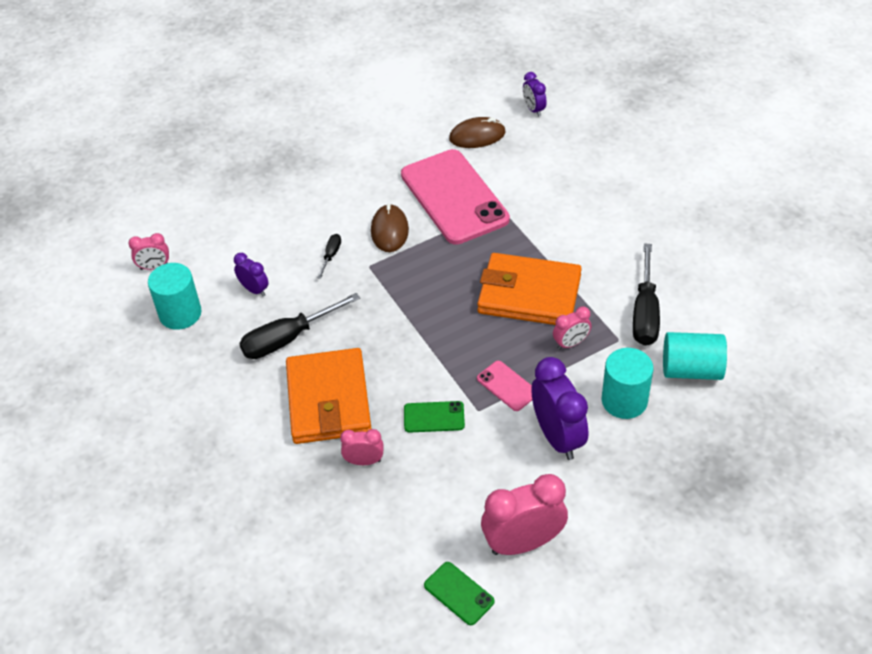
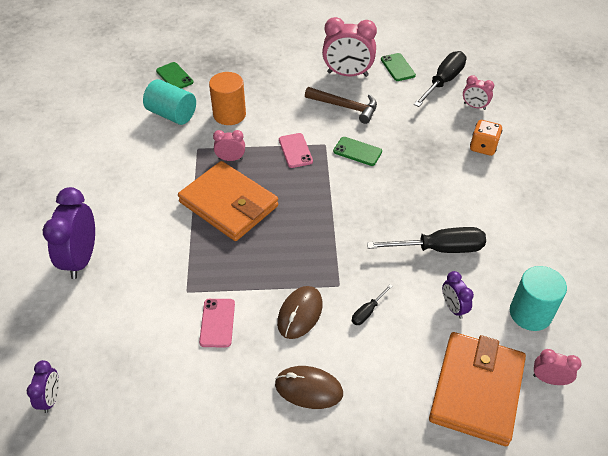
camera: 155 degrees left, 0 degrees up
orange wallet [286,348,372,444] -> orange wallet moved to [429,332,526,446]
pink clock [340,429,384,465] -> pink clock moved to [463,75,494,110]
pink phone [401,149,510,245] -> pink phone [199,299,235,347], size x0.43
brown mouse [449,117,506,148] -> brown mouse moved to [275,366,343,409]
purple clock [531,357,588,460] -> purple clock moved to [43,187,95,279]
turquoise cylinder [602,348,653,419] -> orange cylinder [209,72,246,125]
black screwdriver [633,244,660,346] -> black screwdriver moved to [414,51,466,107]
none -> green phone [156,62,194,89]
none -> brown hammer [305,87,377,124]
none -> orange dice [470,120,502,156]

